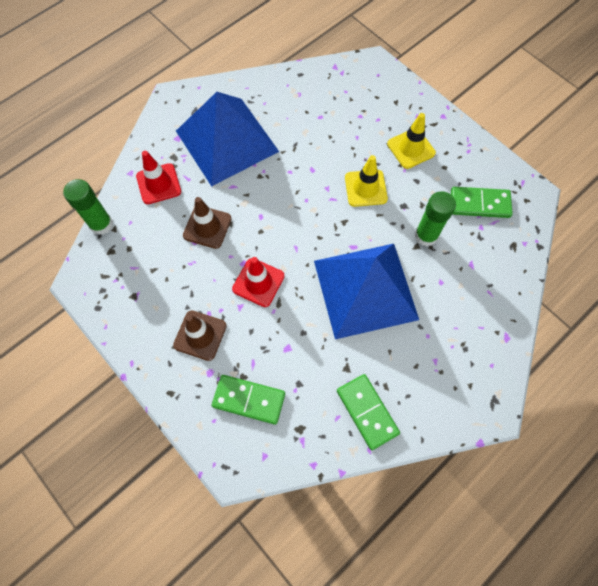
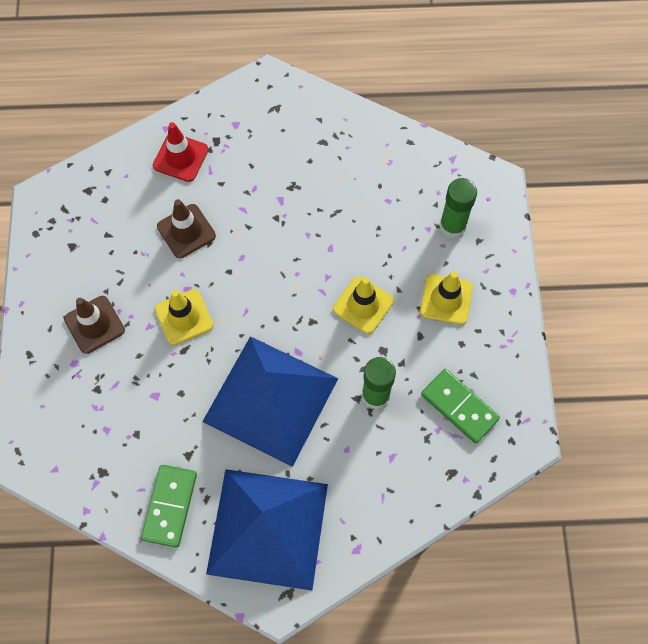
camera: 40 degrees right, 0 degrees up
green glue stick [63,179,113,235] -> green glue stick moved to [440,178,477,238]
blue pyramid [176,92,279,186] -> blue pyramid moved to [206,469,328,591]
green domino [212,375,285,425] -> none
red traffic cone [232,257,285,307] -> yellow traffic cone [155,289,213,345]

